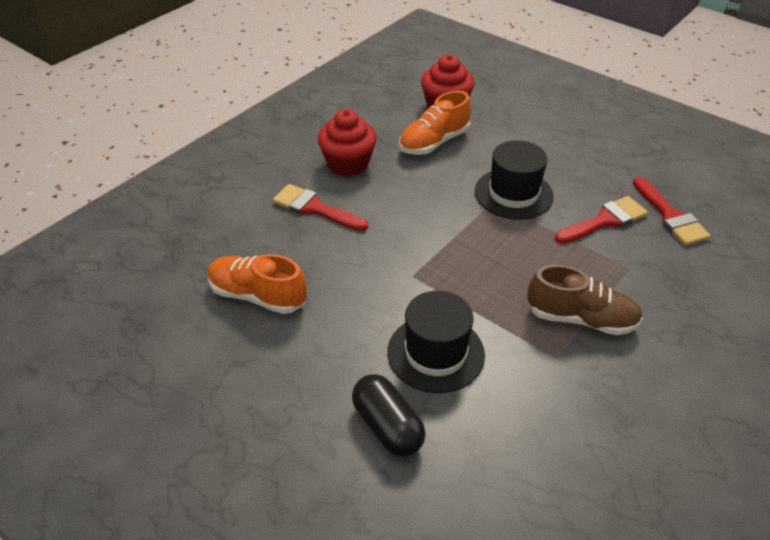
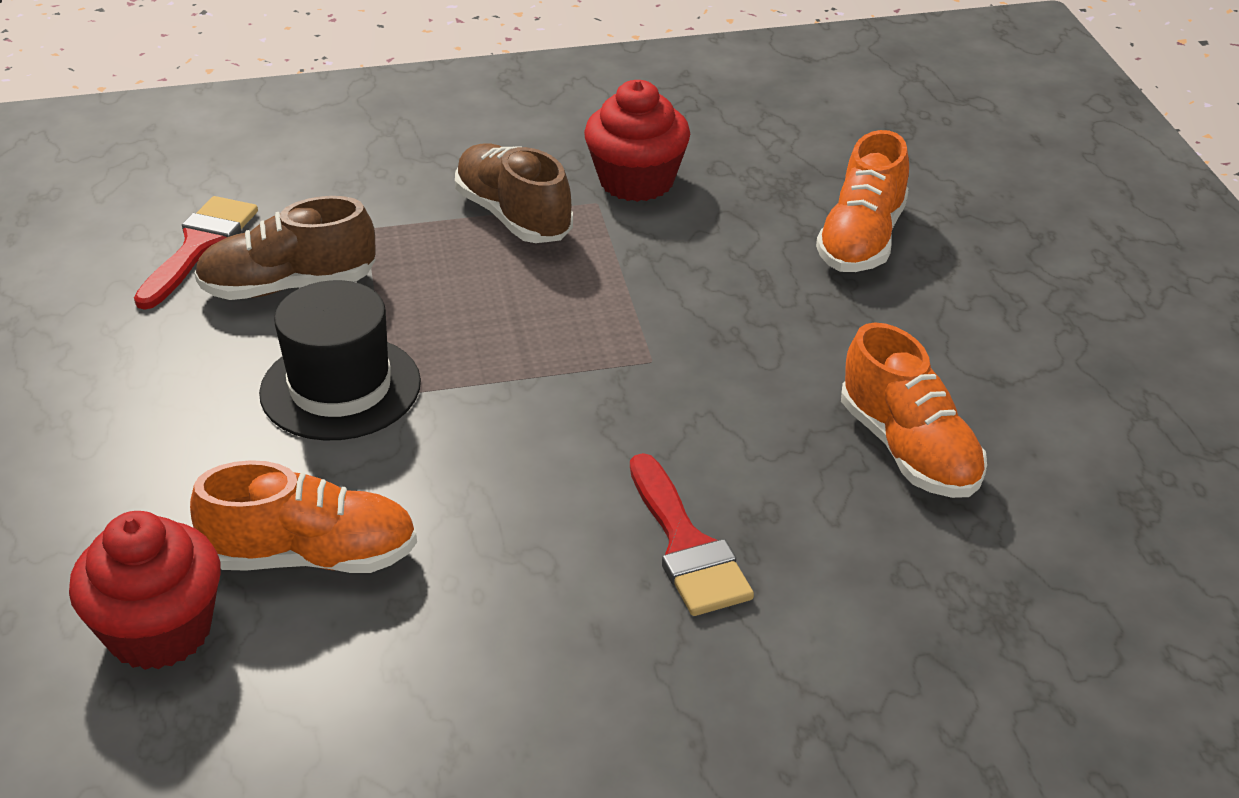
camera: 140 degrees left, 5 degrees down
red cupcake [318,109,377,177] -> red cupcake moved to [584,80,690,202]
black capsule [352,374,426,457] -> orange shoe [816,130,909,272]
black hat [387,291,485,393] -> none
red brush [555,196,648,244] -> brown shoe [194,196,376,300]

